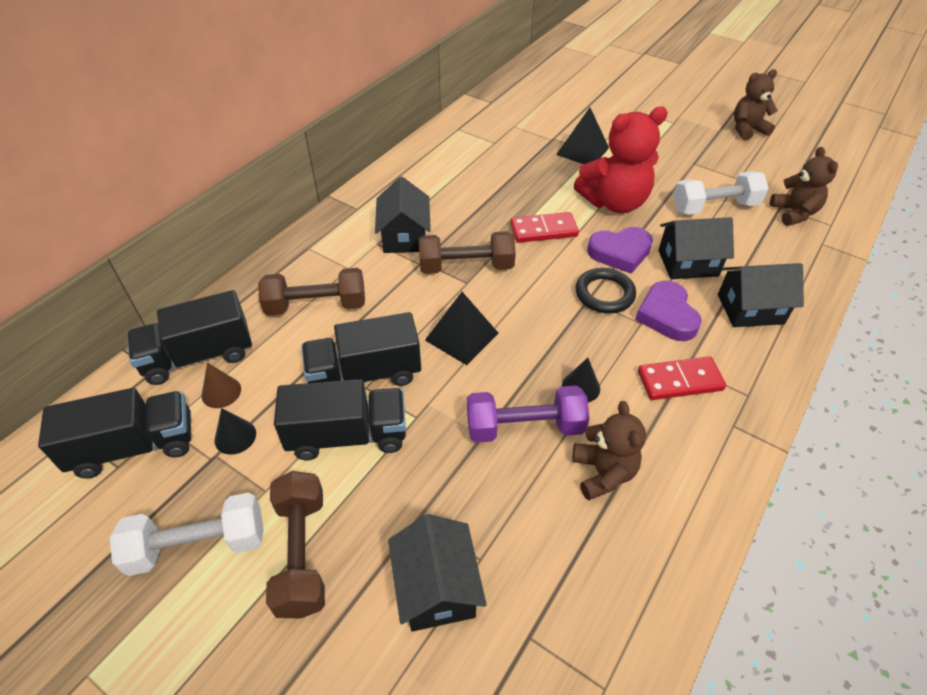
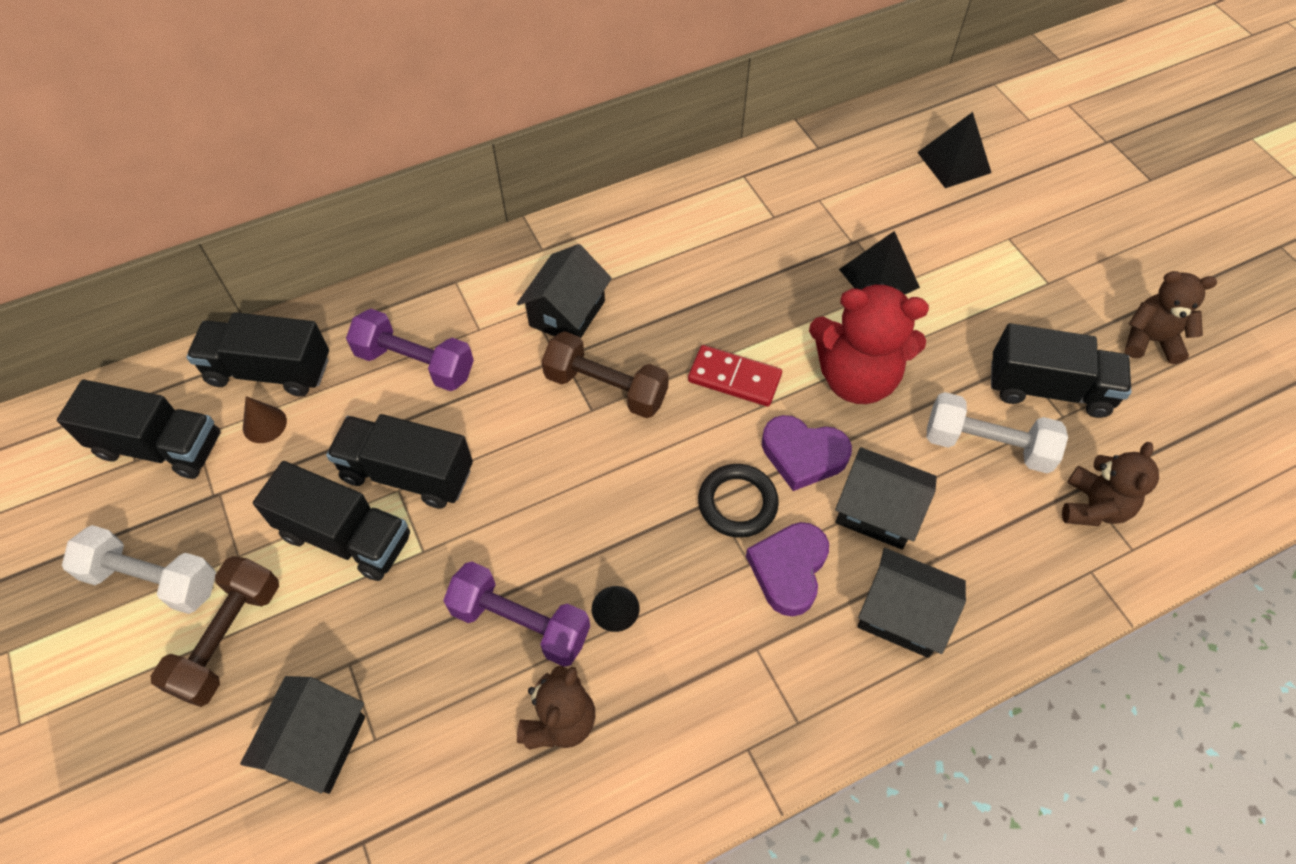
camera: 30 degrees right, 10 degrees up
black cone [214,408,256,455] -> none
brown dumbbell [258,268,365,316] -> purple dumbbell [346,309,474,391]
black pyramid [425,292,498,365] -> black pyramid moved to [917,112,991,188]
red domino [638,356,726,400] -> none
none -> black truck [991,323,1131,418]

